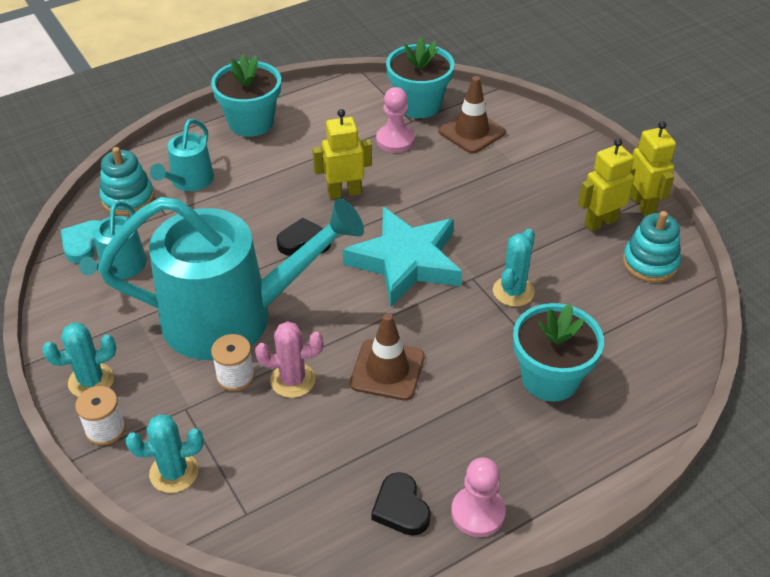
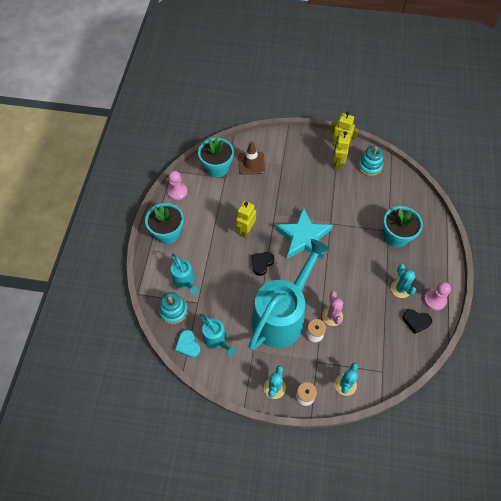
camera: 50 degrees left, 15 degrees up
pink cactus [255,321,323,398] -> pink cactus turned 45 degrees counterclockwise [322,291,343,326]
brown traffic cone [350,313,425,401] -> none
pink pawn [376,87,415,153] -> pink pawn moved to [168,171,188,200]
turquoise cactus [493,229,535,307] -> turquoise cactus moved to [391,264,416,298]

